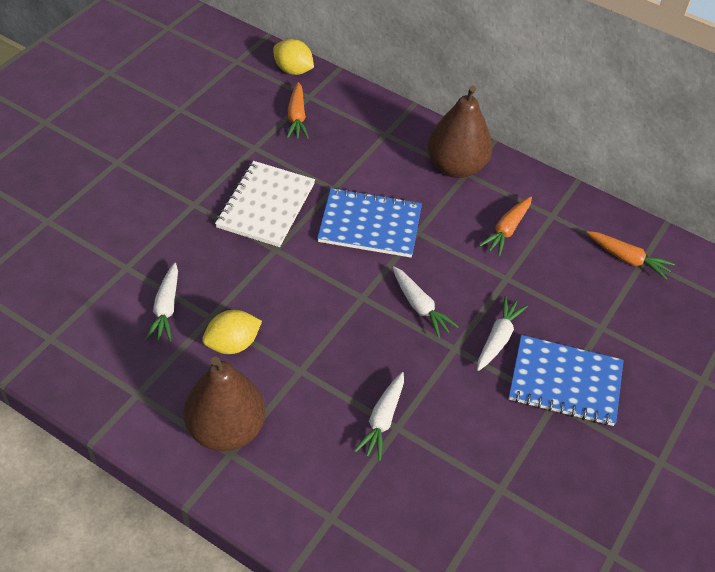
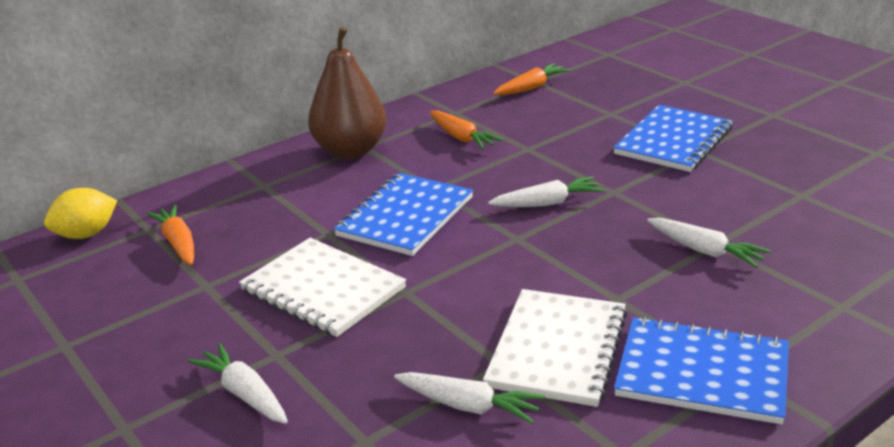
camera: 65 degrees left, 20 degrees down
brown pear [183,356,266,451] -> blue notebook [614,317,789,424]
yellow lemon [202,310,262,354] -> white notebook [483,289,627,407]
orange carrot [287,82,309,139] -> orange carrot turned 135 degrees counterclockwise [147,204,194,265]
white carrot [477,296,528,371] -> white carrot moved to [188,343,288,424]

